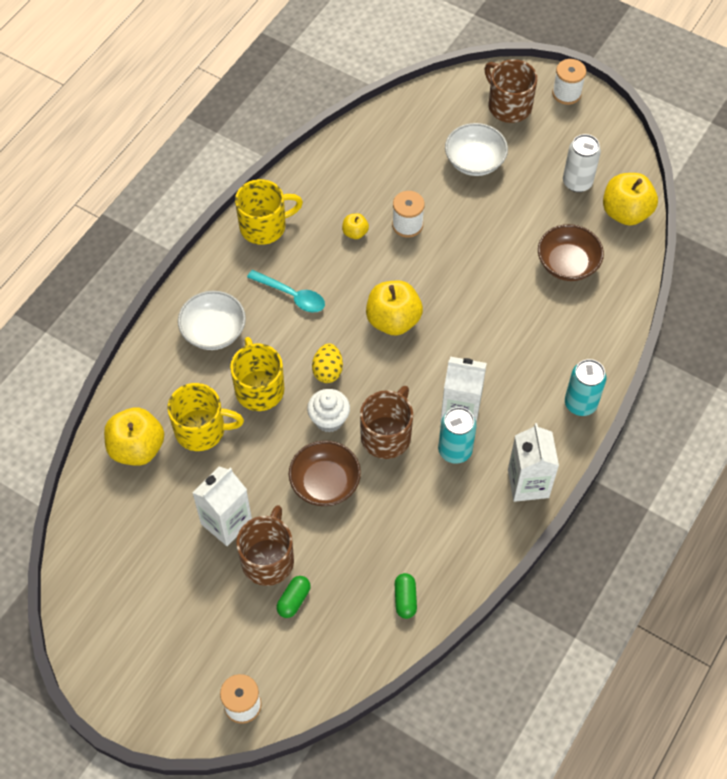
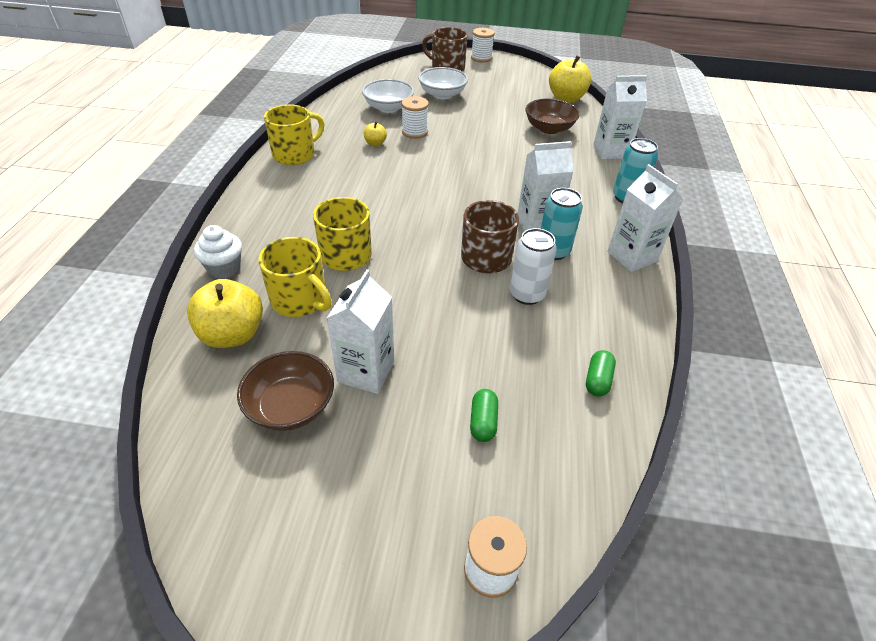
camera: 25 degrees left, 15 degrees down
yellow mug [167,383,244,451] -> yellow mug turned 60 degrees clockwise [258,237,332,317]
white bowl [178,291,246,350] -> white bowl moved to [362,79,414,113]
brown mug [236,505,294,586] -> none
turquoise spoon [247,270,325,313] -> none
brown bowl [289,440,361,506] -> brown bowl moved to [237,351,334,431]
white cupcake [307,389,350,433] -> white cupcake moved to [194,225,242,279]
yellow egg [312,343,343,383] -> none
yellow apple [366,281,423,336] -> none
green capsule [395,573,417,619] -> green capsule turned 45 degrees clockwise [586,350,616,397]
white can [563,134,601,192] -> white can moved to [510,228,557,305]
none -> white carton [593,75,647,159]

